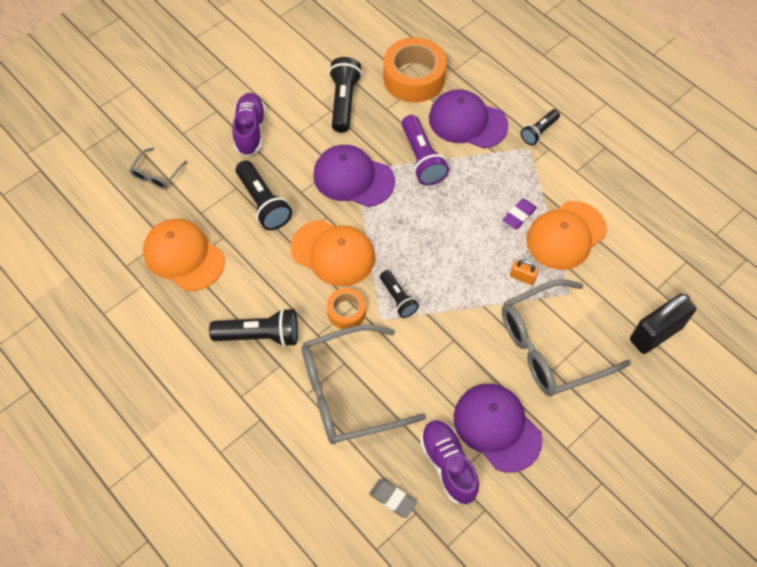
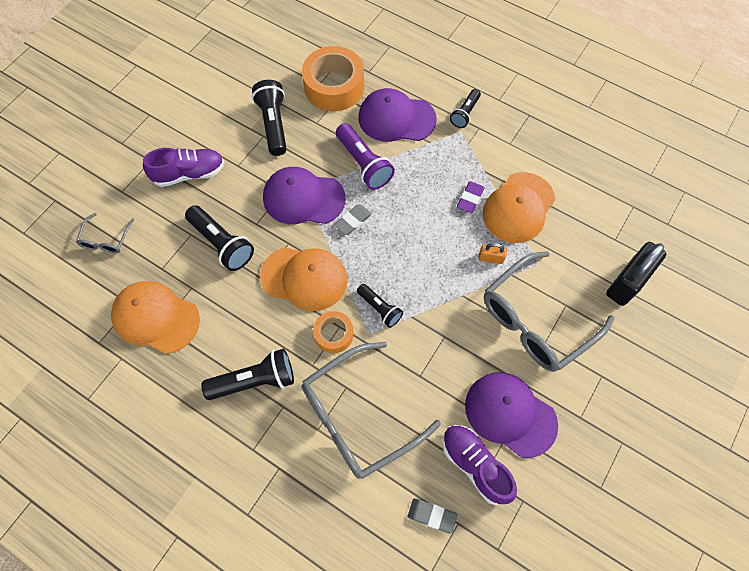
camera: 15 degrees left, 5 degrees up
purple shoe [232,93,266,157] -> purple shoe turned 90 degrees clockwise [143,148,224,187]
none -> grey eraser [334,204,372,235]

